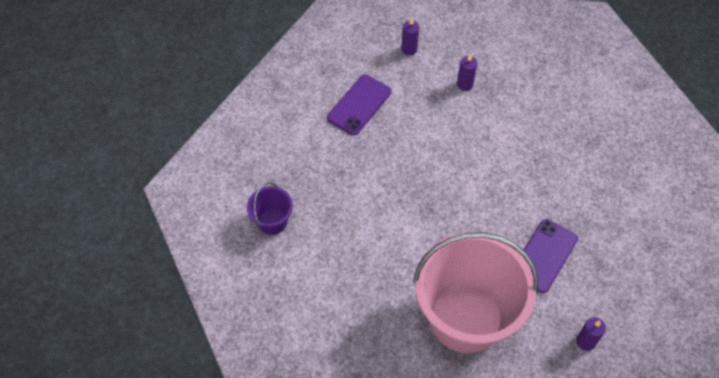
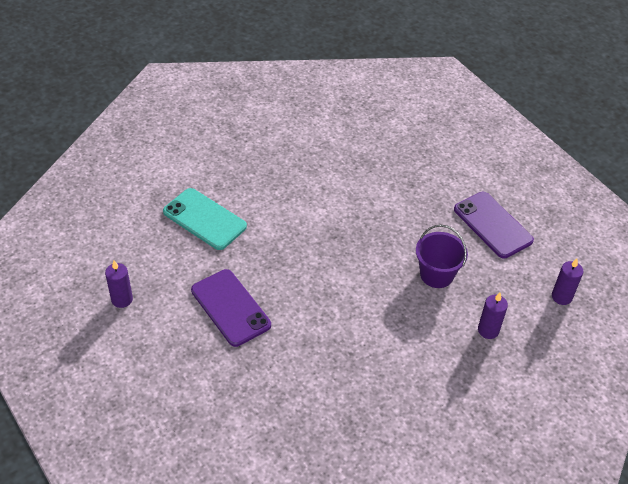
camera: 110 degrees right, 10 degrees down
purple bucket [247,183,293,235] -> purple bucket moved to [416,225,468,288]
pink bucket [413,232,538,353] -> turquoise phone [163,188,247,250]

